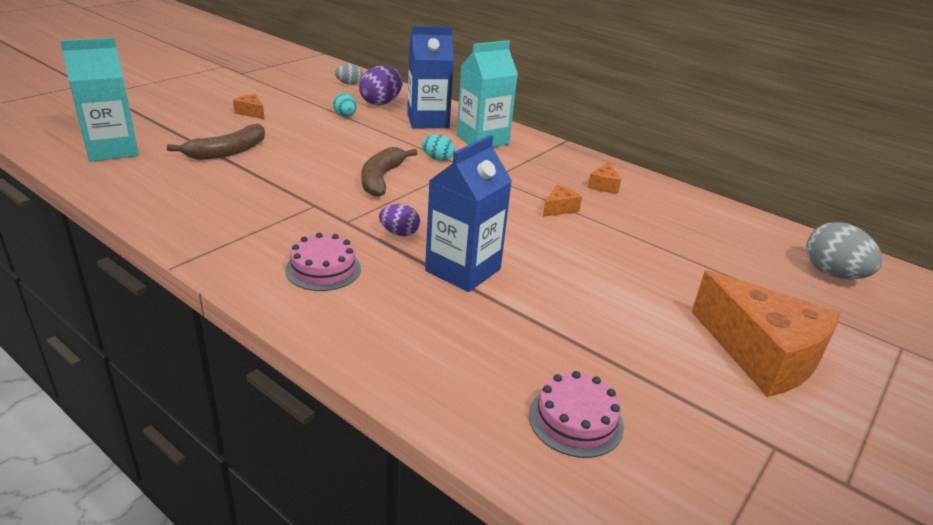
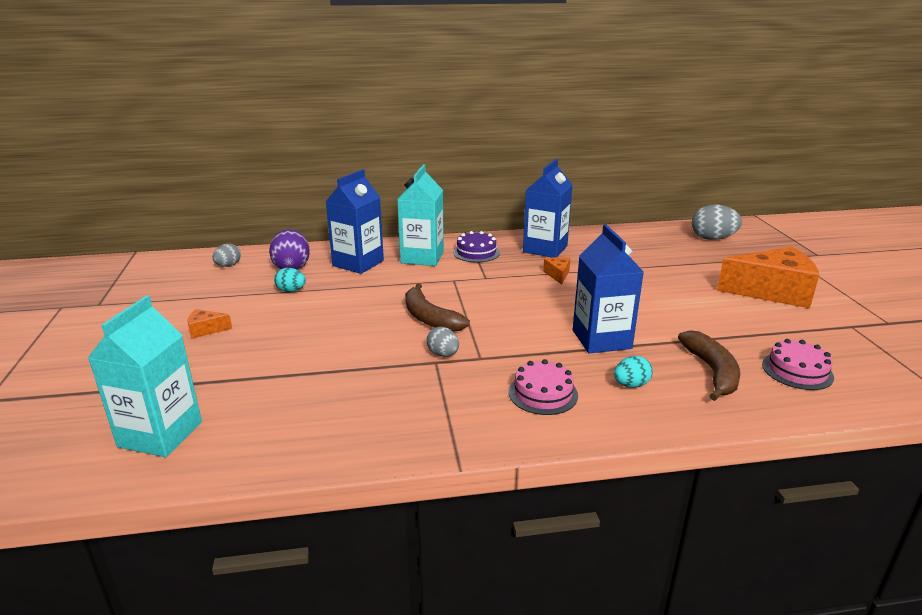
camera: 45 degrees left, 5 degrees down
brown banana [167,124,265,160] -> brown banana moved to [678,330,740,401]
purple egg [379,204,420,236] -> none
turquoise egg [422,134,455,161] -> turquoise egg moved to [614,356,653,388]
orange cheese [588,162,621,193] -> blue carton [523,159,572,258]
none -> grey egg [426,327,459,357]
none -> purple cake [453,231,500,262]

